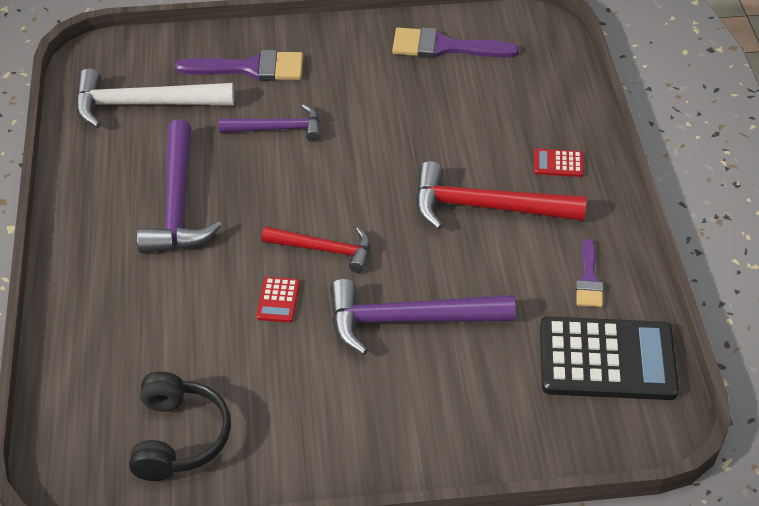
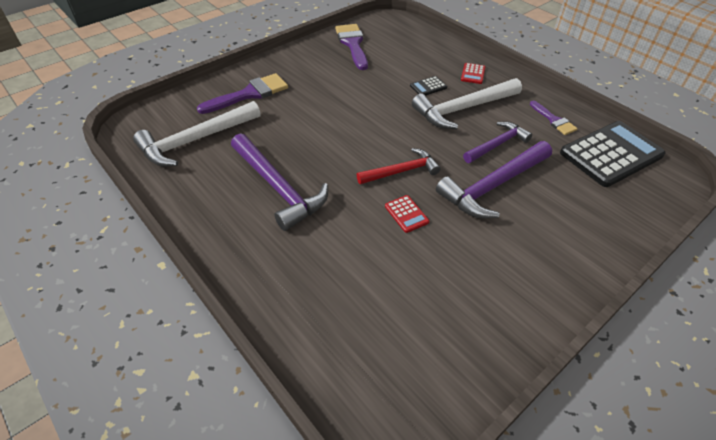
camera: 35 degrees left, 0 degrees up
black headphones [129,371,231,481] -> none
purple hammer [219,104,321,142] -> purple hammer moved to [463,121,532,163]
purple brush [392,27,519,58] -> purple brush turned 105 degrees clockwise [335,24,368,70]
red hammer [415,161,587,230] -> white hammer [412,78,522,129]
red calculator [534,149,584,177] -> red calculator turned 45 degrees counterclockwise [461,63,485,84]
none -> black calculator [410,76,447,96]

